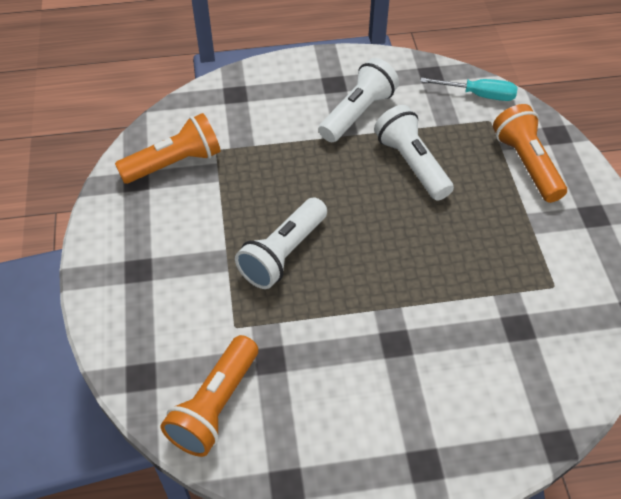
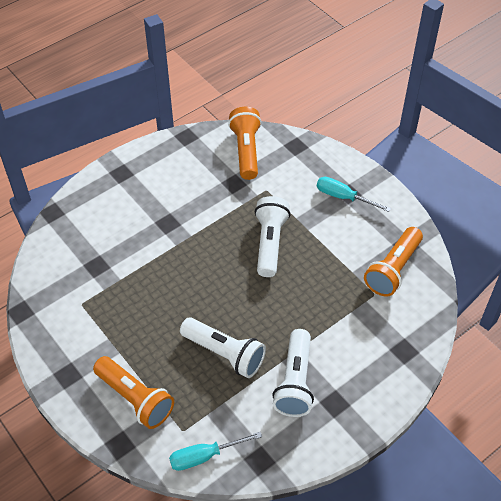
camera: 150 degrees right, 0 degrees up
none -> turquoise screwdriver [317,177,391,212]

